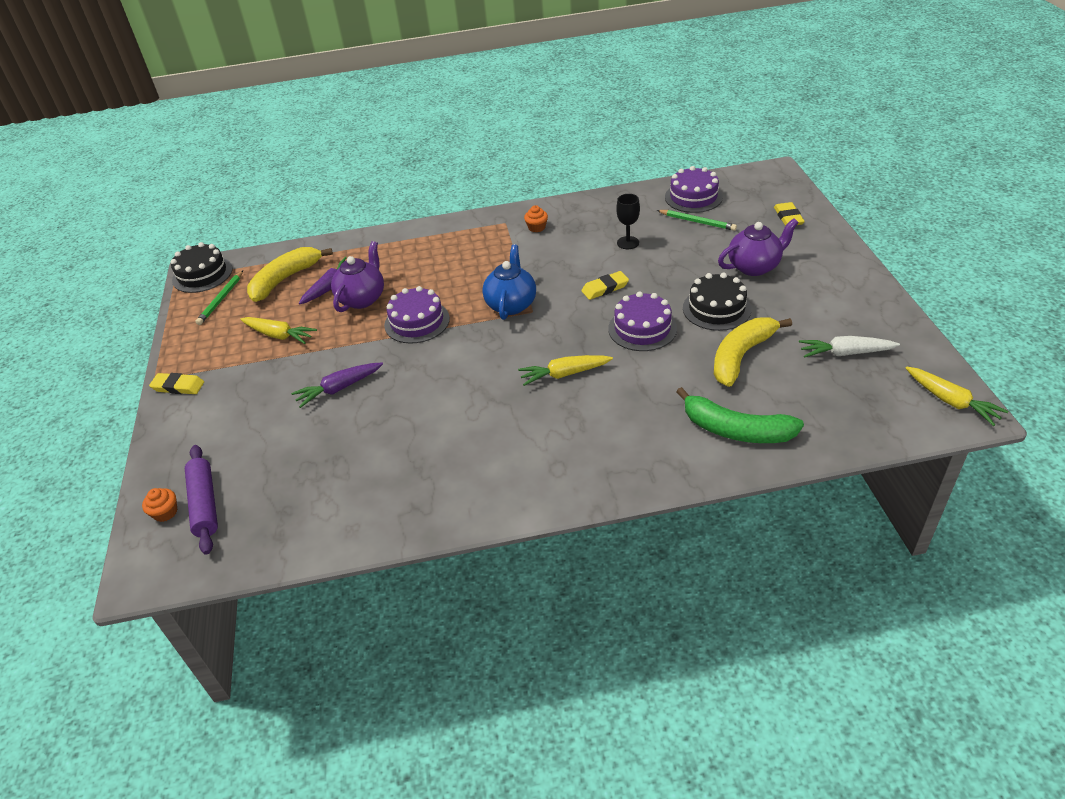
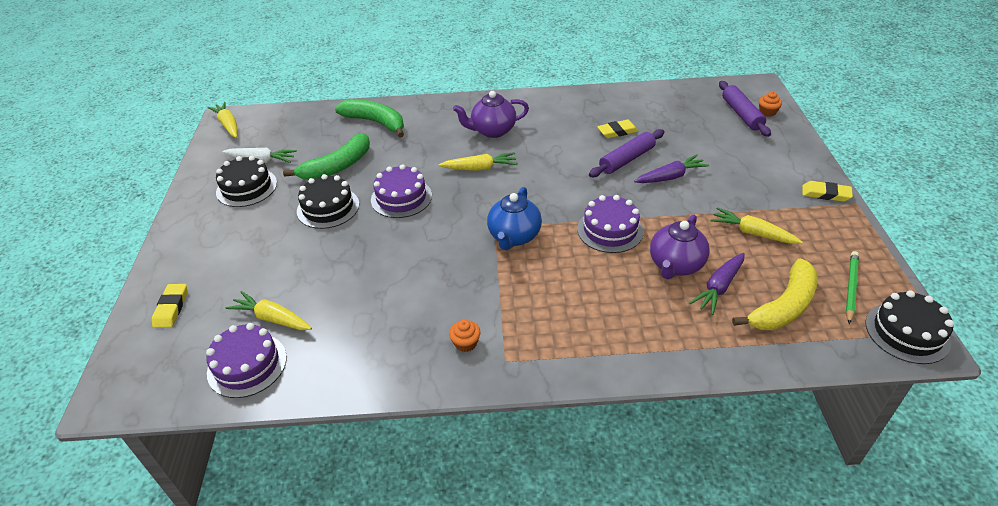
camera: 175 degrees left, 0 degrees up
yellow eraser [581,271,629,300] -> yellow eraser moved to [597,120,638,138]
black goblet [616,194,640,249] -> none
green pencil [657,210,737,231] -> yellow carrot [226,291,312,330]
yellow banana [714,317,792,387] -> green banana [283,133,370,180]
purple teapot [718,218,799,276] -> purple teapot moved to [453,91,529,138]
none -> black cake [216,156,277,207]
none -> purple rolling pin [589,129,664,177]

